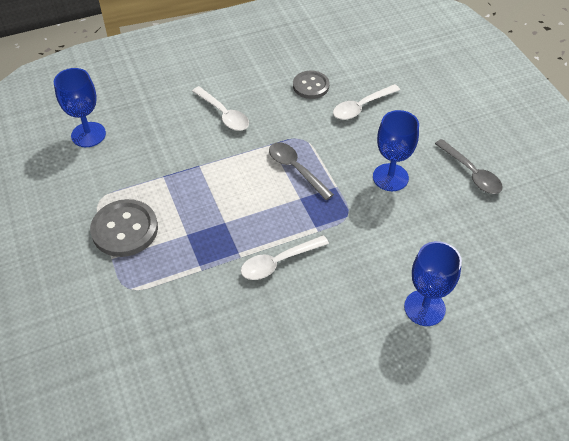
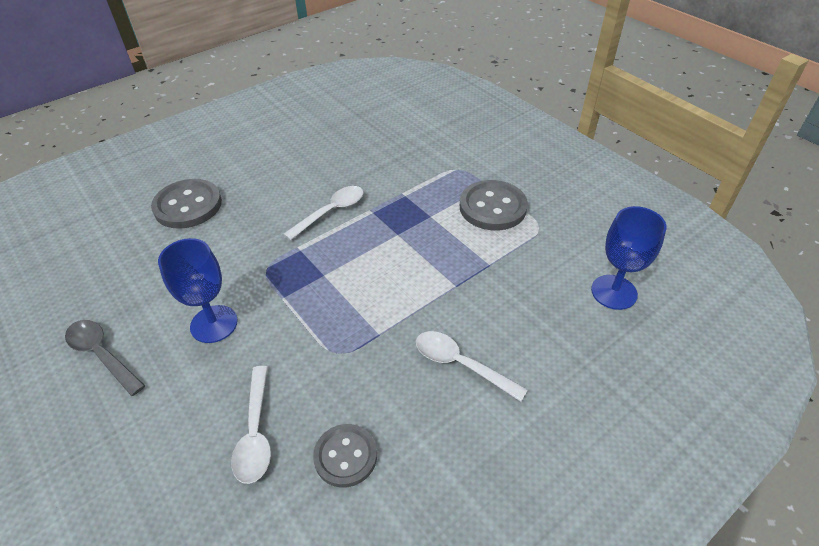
camera: 165 degrees right, 5 degrees down
grey spoon [269,142,334,200] -> none
white spoon [333,84,400,120] -> white spoon turned 135 degrees clockwise [231,366,271,484]
blue goblet [404,241,462,326] -> grey button [151,179,222,229]

